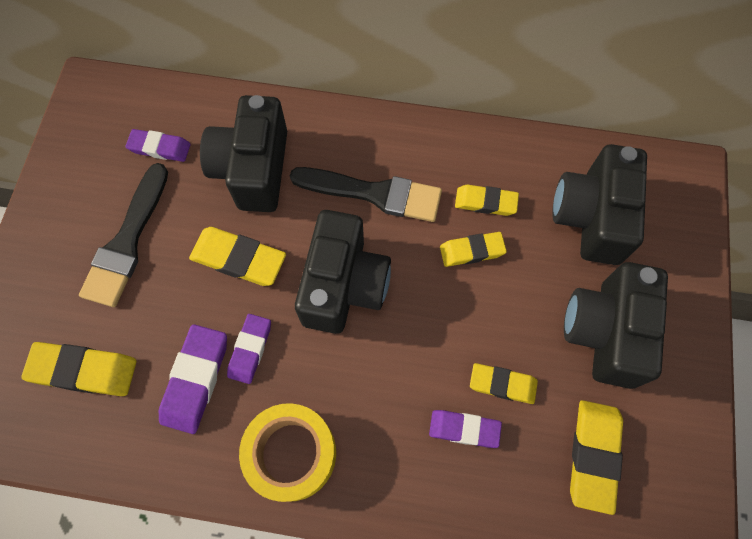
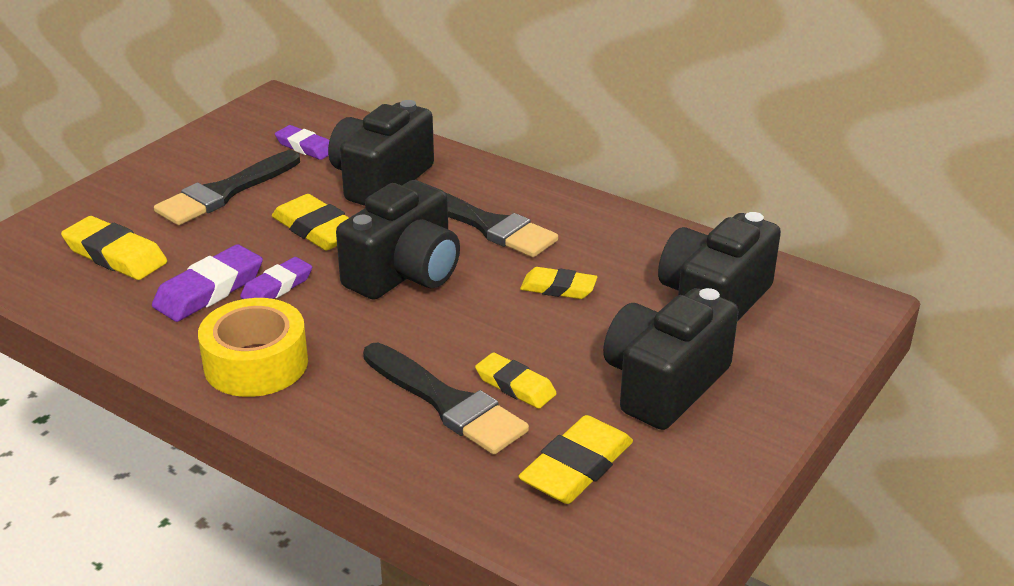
camera: 25 degrees right, 35 degrees down
purple eraser [429,410,502,448] -> black brush [363,343,529,455]
yellow eraser [455,185,519,216] -> none

